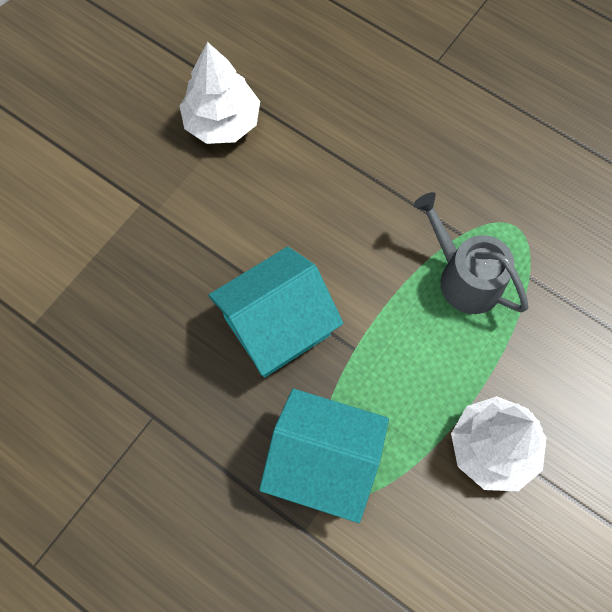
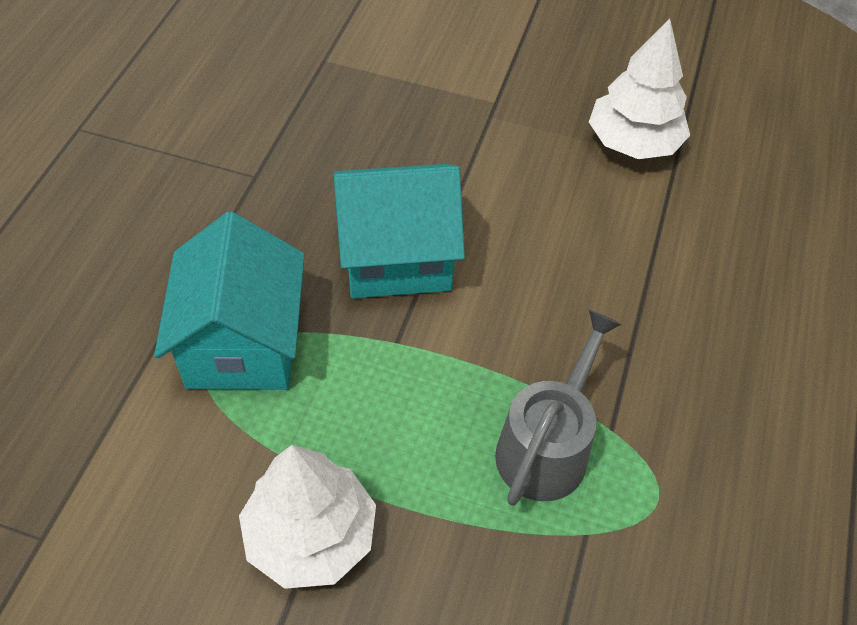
camera: 70 degrees right, 15 degrees down
turquoise house [208,247,343,377] -> turquoise house turned 45 degrees counterclockwise [334,164,465,298]

